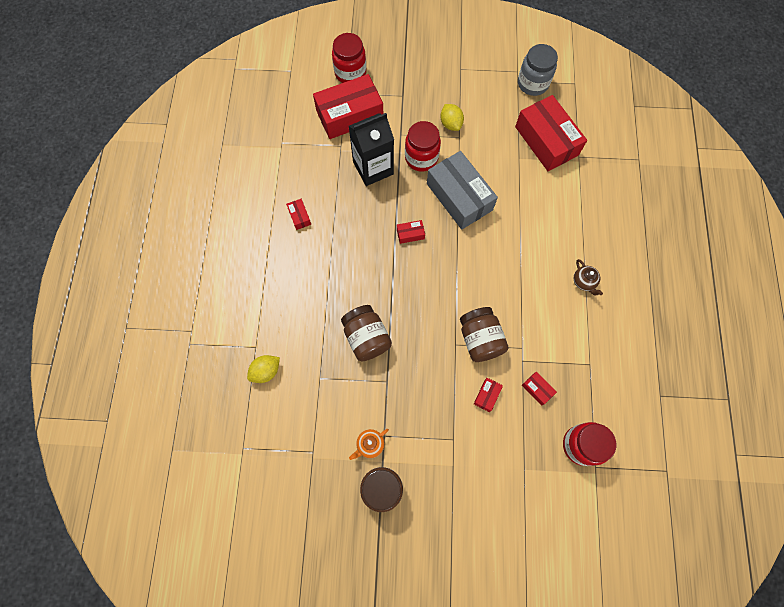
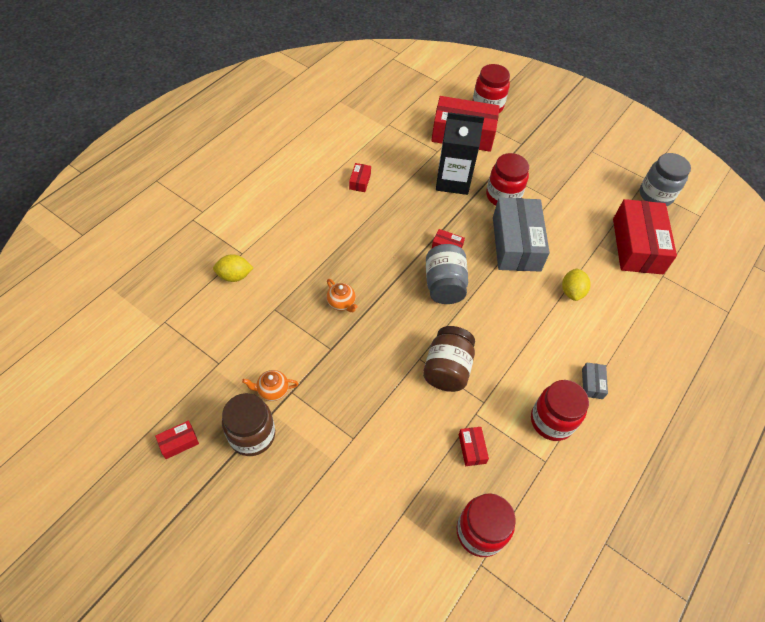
camera: 30 degrees right, 15 degrees down
brown jar [341,305,392,361] -> orange teapot [327,279,358,312]
yellow lemon [441,104,464,131] -> yellow lemon moved to [562,268,591,301]
red box [474,378,503,412] -> red box moved to [155,421,199,459]
brown teapot [574,259,603,296] -> grey box [582,362,608,399]
none -> grey jar [426,244,468,304]
none -> red jar [531,380,589,441]

